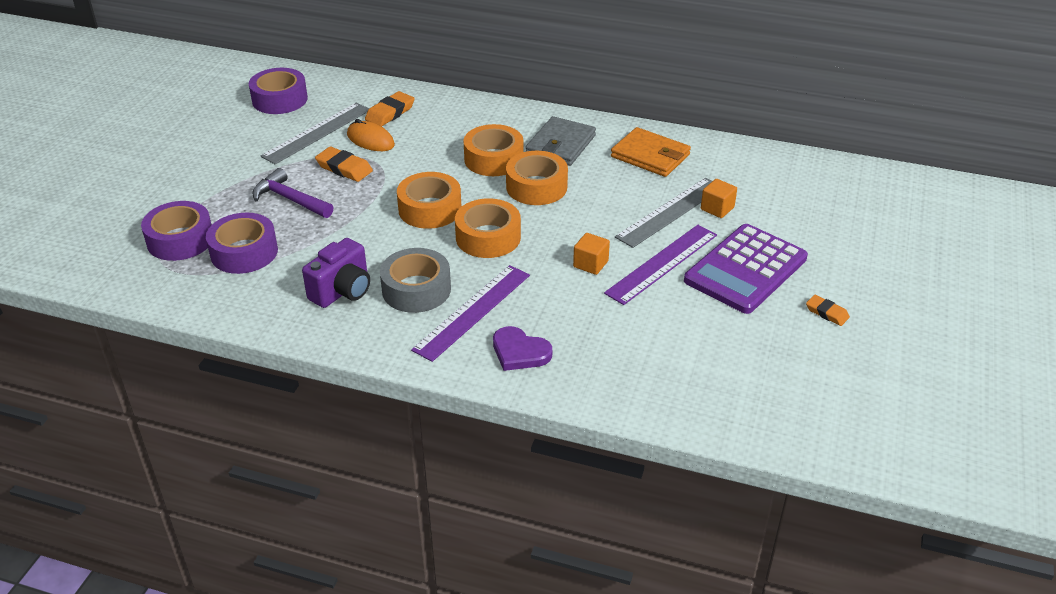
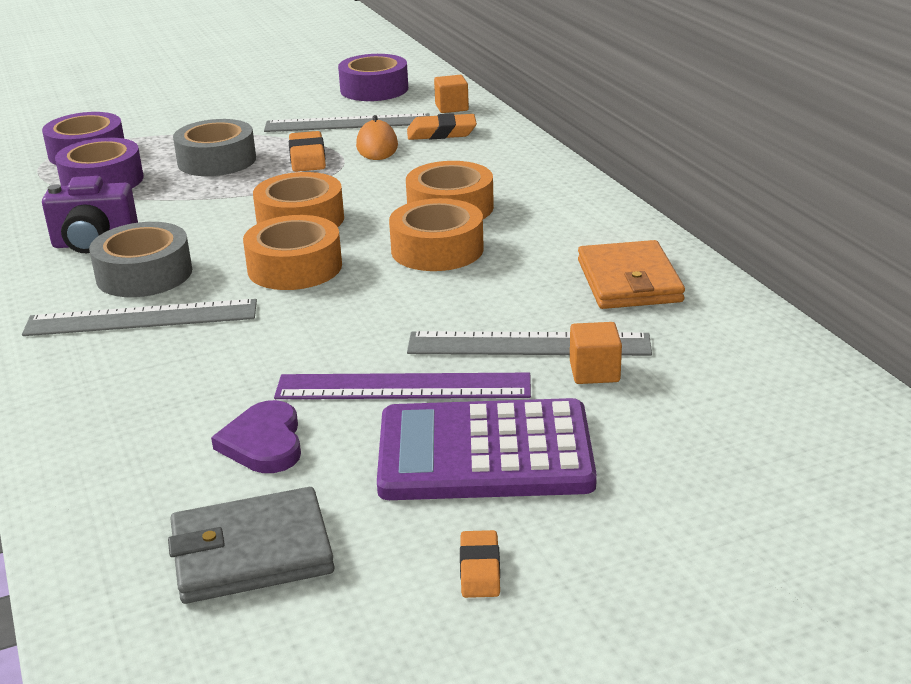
camera: 50 degrees right, 10 degrees down
purple hammer [252,168,334,218] -> grey tape [173,119,256,176]
purple ruler [411,265,530,362] -> grey ruler [22,299,257,336]
purple heart [493,326,552,371] -> purple heart moved to [211,400,301,473]
grey wallet [526,116,596,166] -> grey wallet moved to [168,487,335,604]
orange cube [573,233,610,275] -> orange cube moved to [434,75,469,113]

